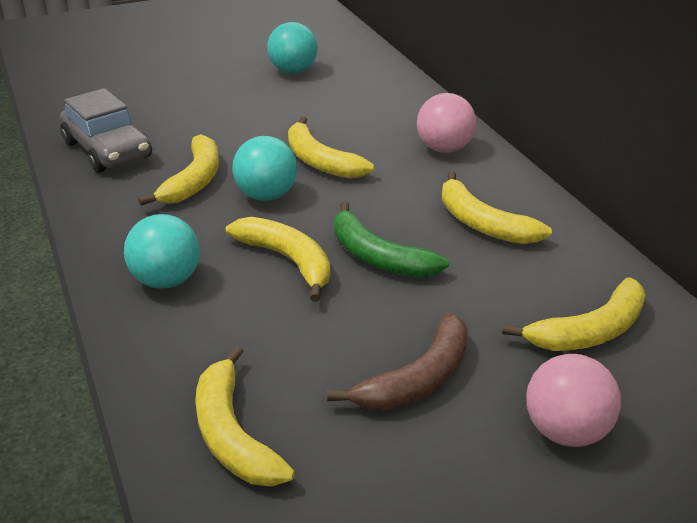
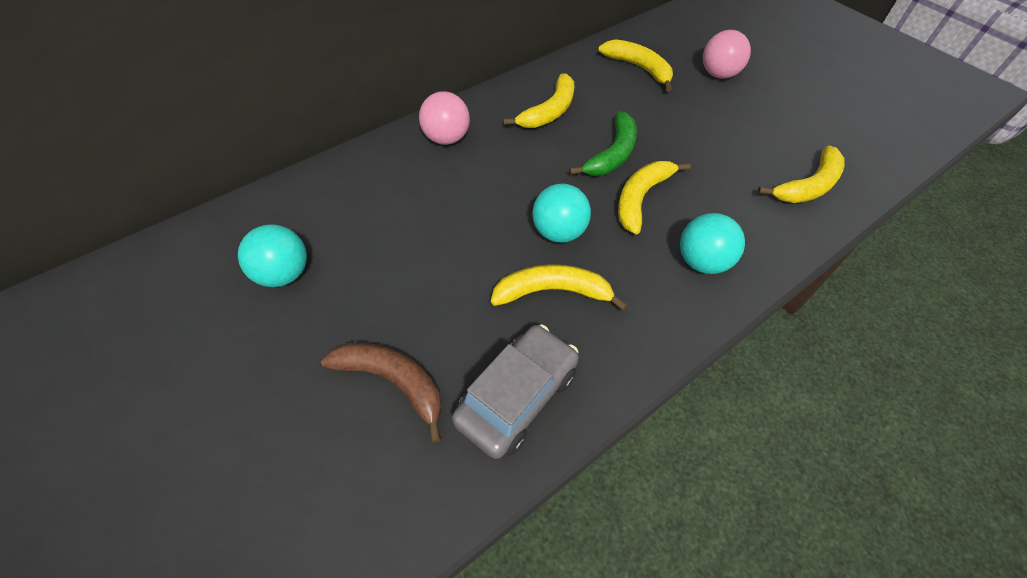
camera: 105 degrees left, 20 degrees up
yellow banana [288,116,374,179] -> none
brown banana [327,312,468,411] -> brown banana moved to [321,343,442,443]

